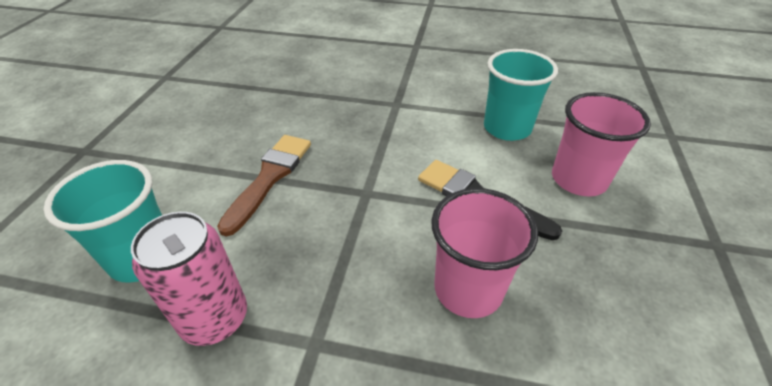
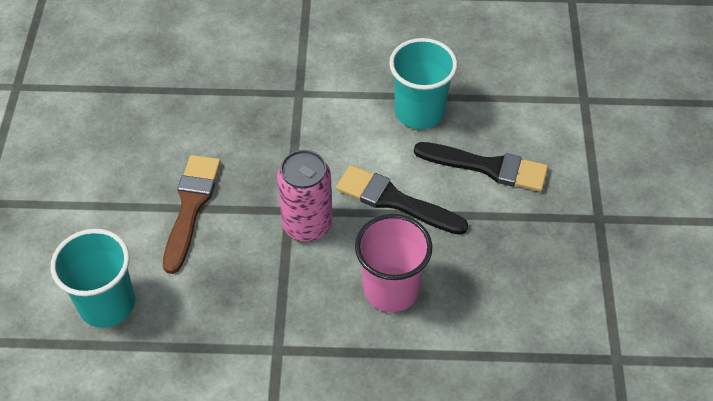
camera: 10 degrees left, 10 degrees up
pink can [131,212,247,346] -> pink can moved to [277,150,333,242]
pink cup [552,92,651,197] -> black brush [414,142,548,192]

